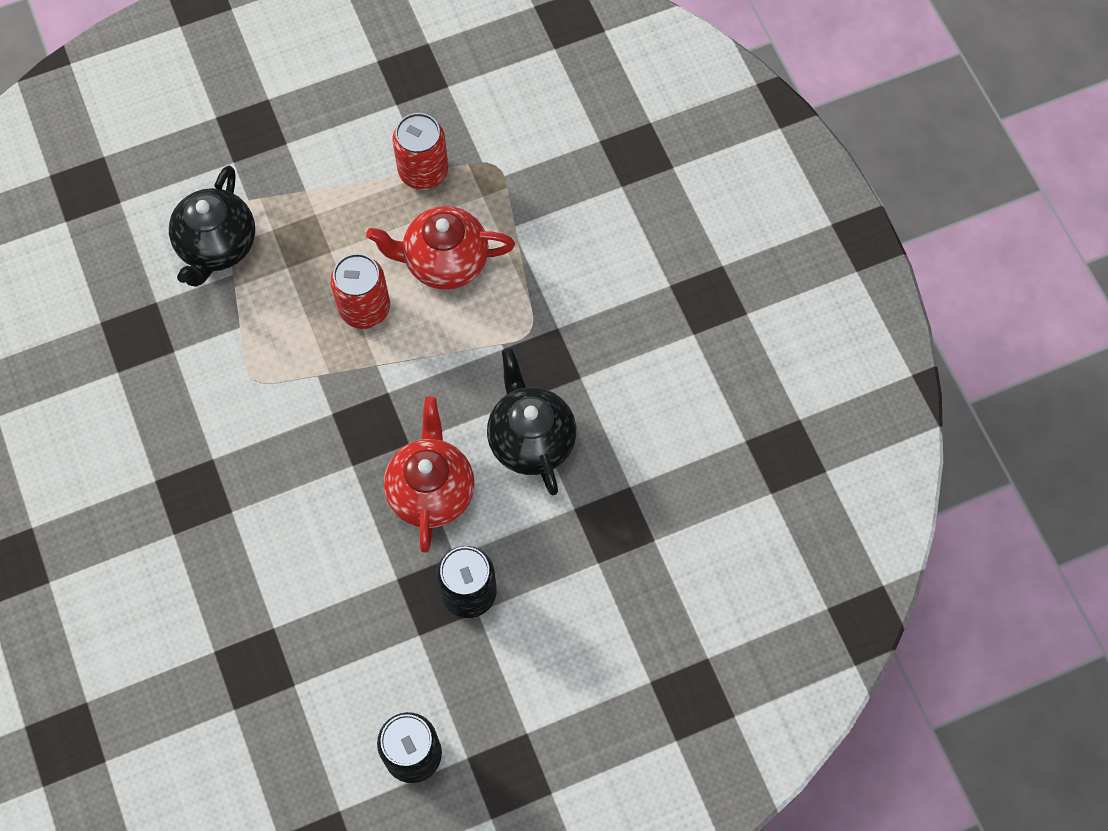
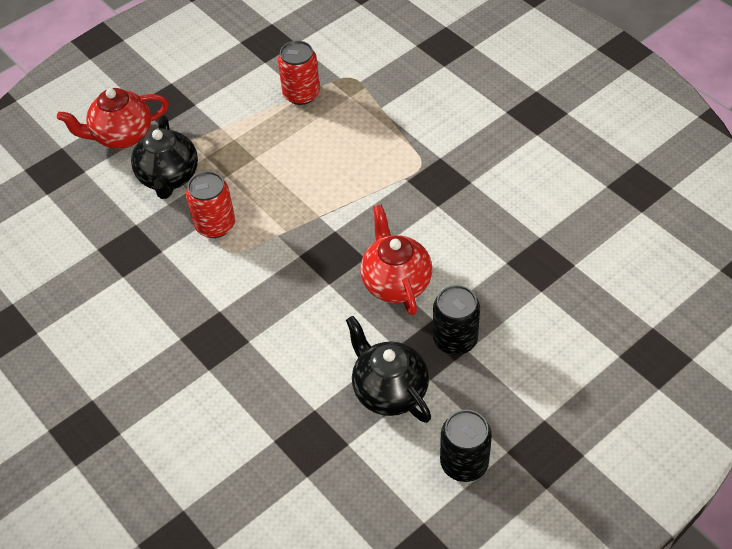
camera: 15 degrees left, 15 degrees down
red can [330,253,390,329] -> red can moved to [186,171,235,238]
red teapot [366,206,515,290] -> red teapot moved to [57,88,169,149]
black teapot [487,348,576,495] -> black teapot moved to [346,316,431,423]

